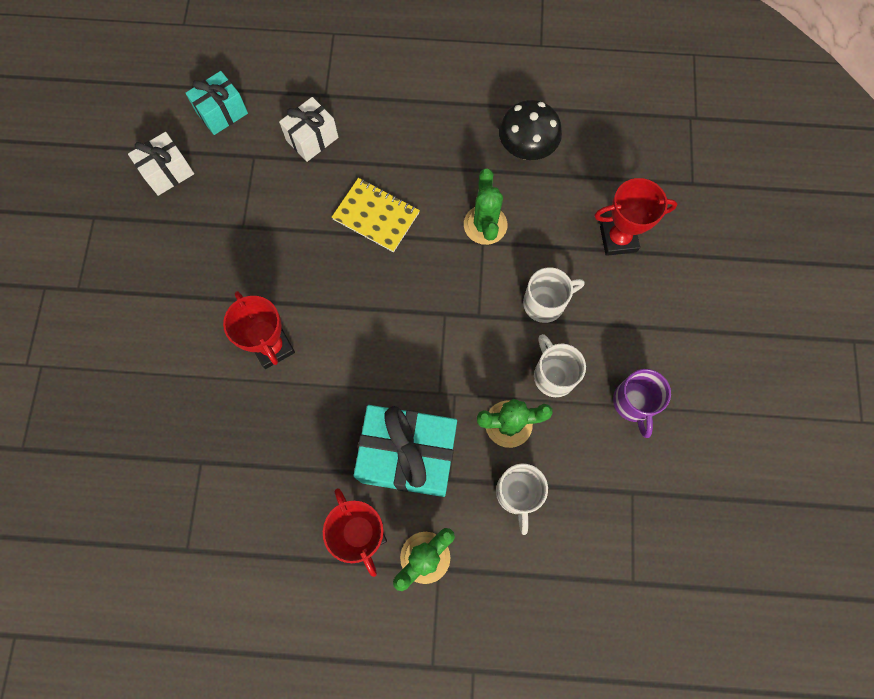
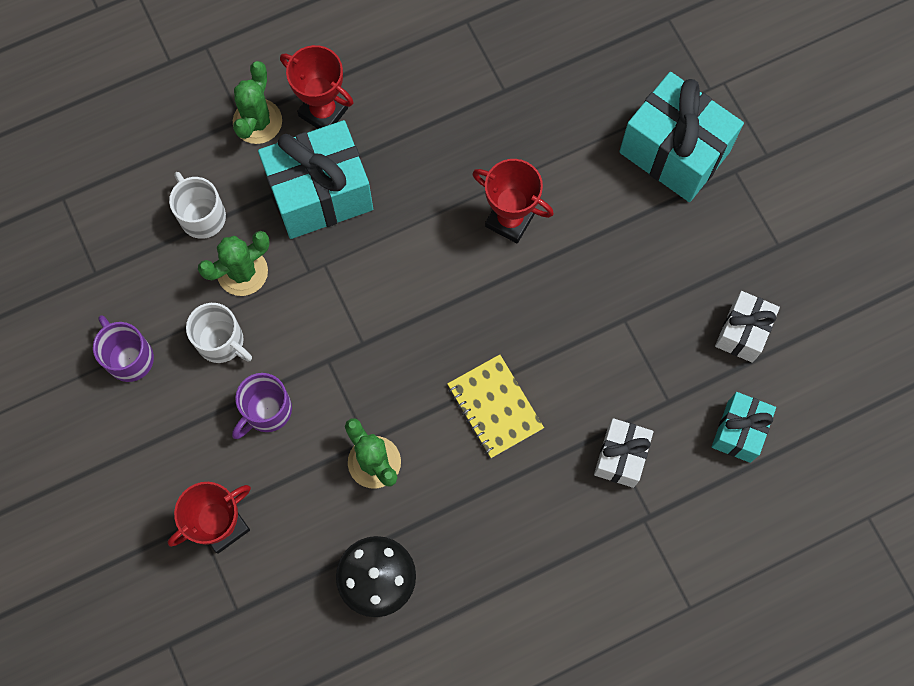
camera: 150 degrees right, 0 degrees up
yellow notebook [331,178,420,252] -> yellow notebook turned 60 degrees clockwise [447,355,544,458]
white mug [523,267,584,323] -> purple mug [232,373,292,439]
none -> turquoise gift [619,72,744,202]

